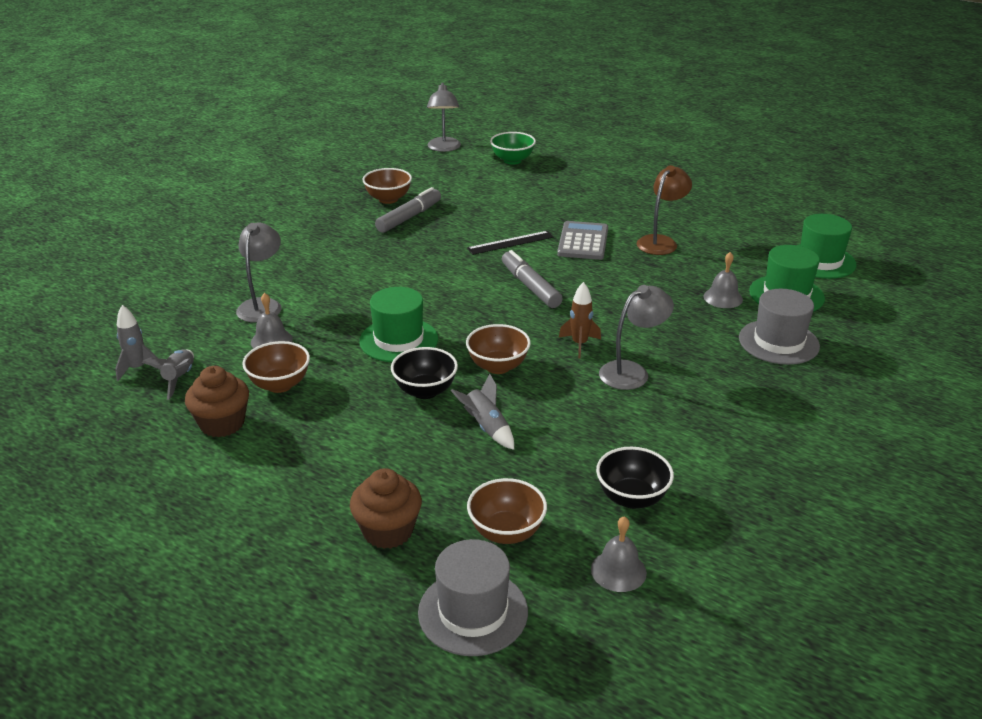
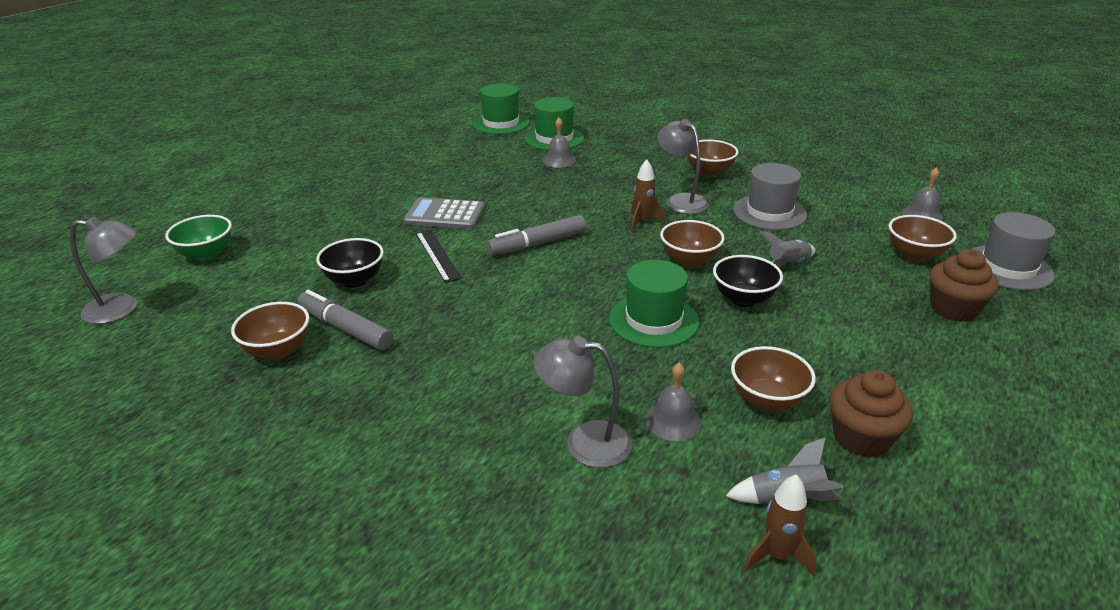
camera: 90 degrees left, 0 degrees up
grey rocket [115,305,161,381] -> brown rocket [744,474,817,576]
black bowl [596,447,674,509] -> black bowl moved to [316,238,384,288]
brown lamp [636,165,692,255] -> none
grey hat [739,289,820,365] -> grey hat moved to [733,163,807,230]
none -> brown bowl [687,140,738,177]

